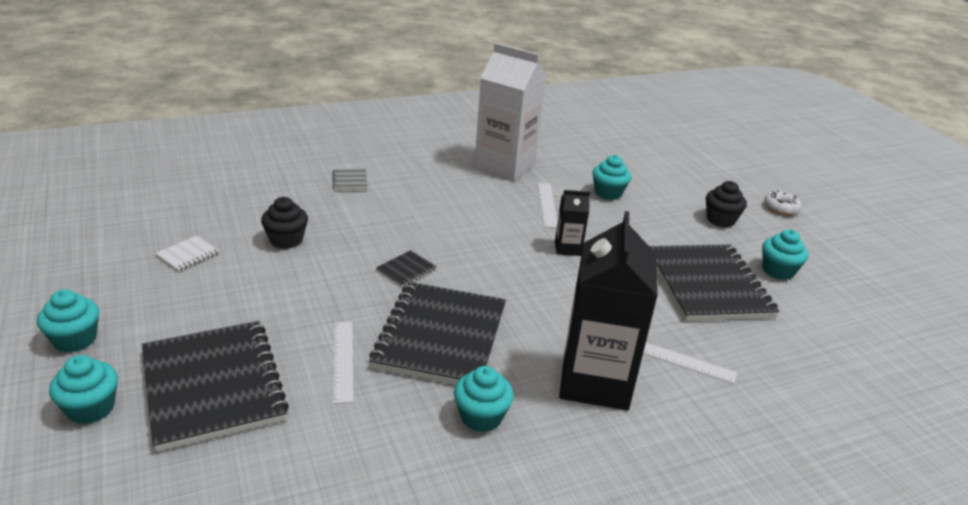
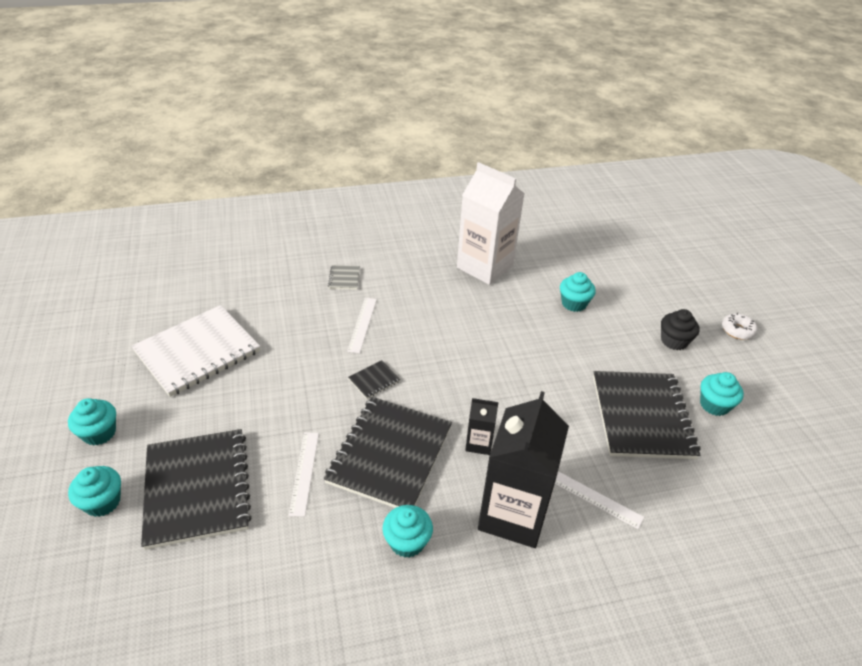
camera: 10 degrees right, 10 degrees up
white notebook [155,235,220,272] -> white notebook [131,305,260,397], size x2.48
black cupcake [261,197,308,249] -> none
white ruler [538,183,558,228] -> white ruler moved to [347,298,377,353]
black carton [555,190,590,256] -> black carton moved to [465,398,499,455]

